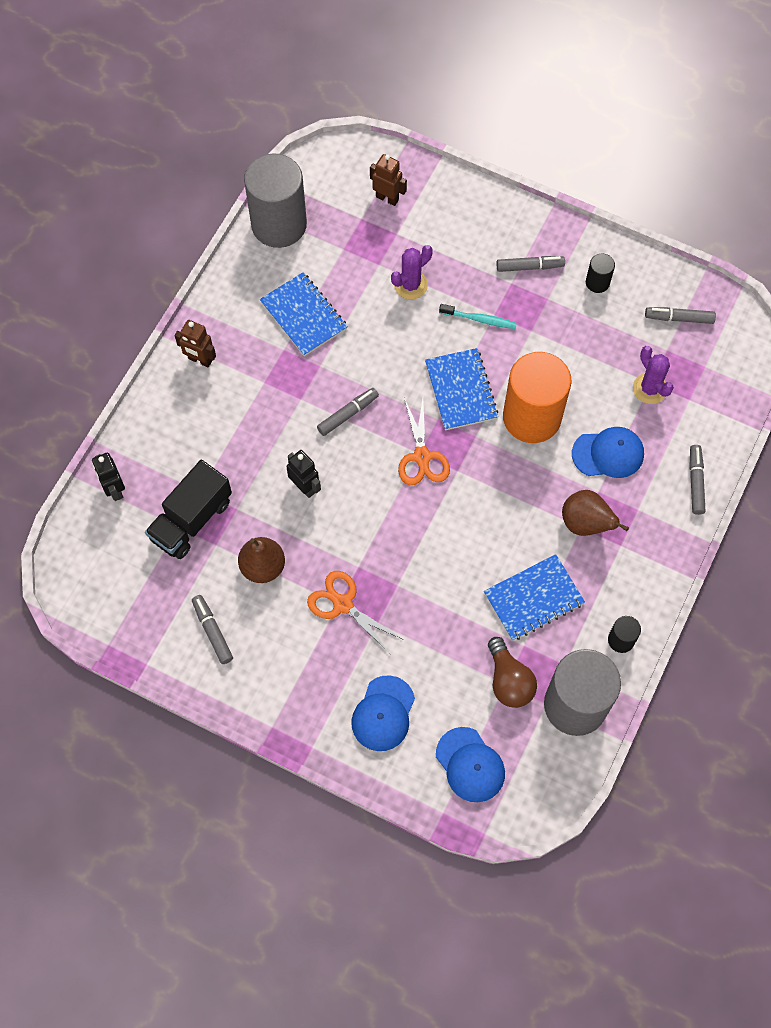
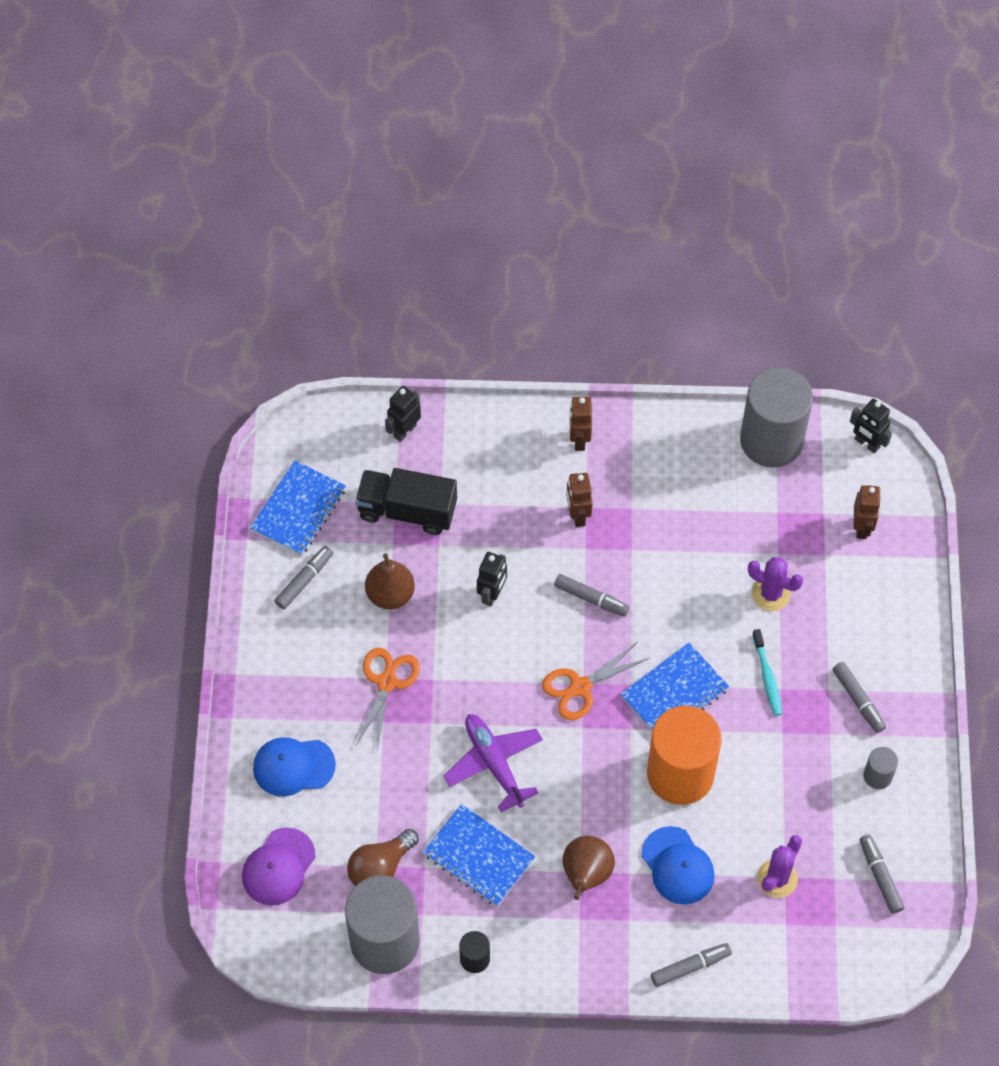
camera: 65 degrees right, 5 degrees down
blue notebook [260,272,348,356] -> blue notebook moved to [250,460,346,556]
blue cap [436,727,505,802] -> purple cap [242,827,316,905]
black cylinder [586,253,615,293] -> grey cylinder [863,747,898,789]
none -> purple plane [444,714,543,812]
none -> brown robot [566,473,593,527]
none -> black robot [850,399,892,454]

